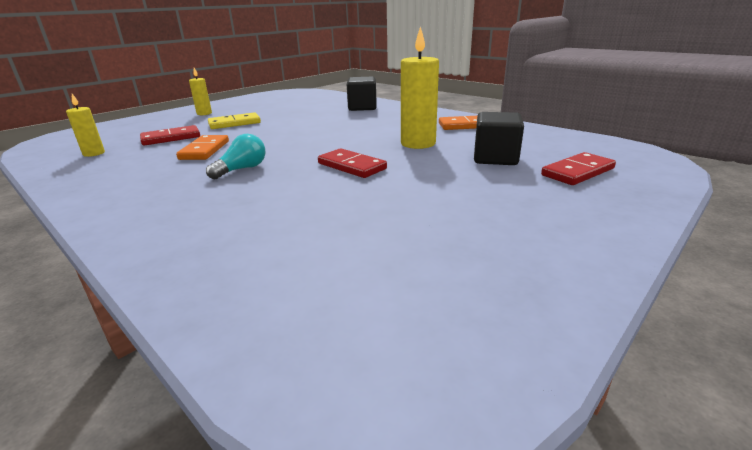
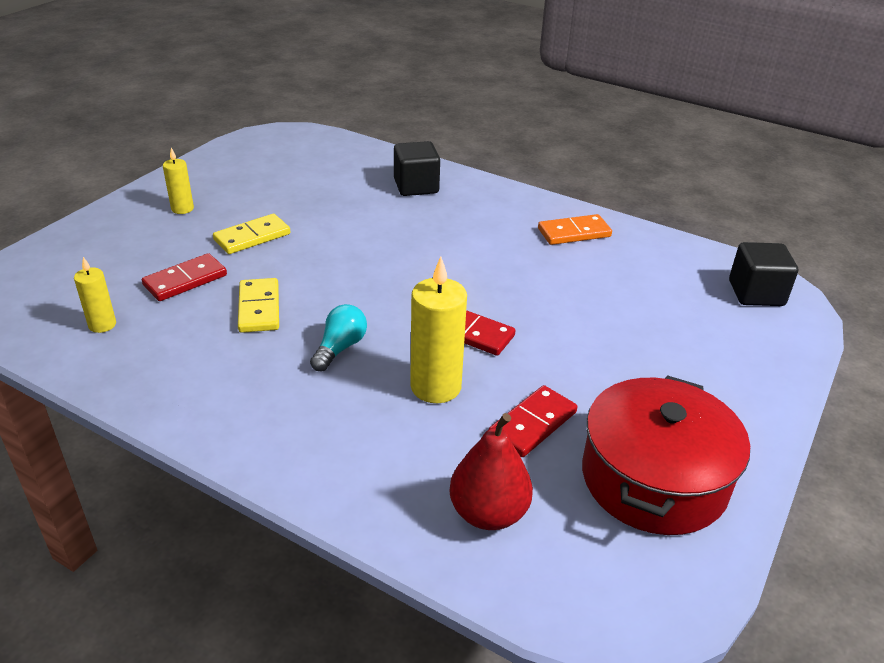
camera: 15 degrees left, 10 degrees up
orange domino [176,135,229,160] -> yellow domino [238,278,279,333]
yellow candle [401,26,439,149] -> yellow candle moved to [410,257,467,403]
black cube [474,112,524,165] -> black cube moved to [729,242,798,306]
red domino [541,152,616,185] -> red domino moved to [489,385,577,457]
none -> red pear [449,413,533,530]
none -> red pot [582,375,750,535]

